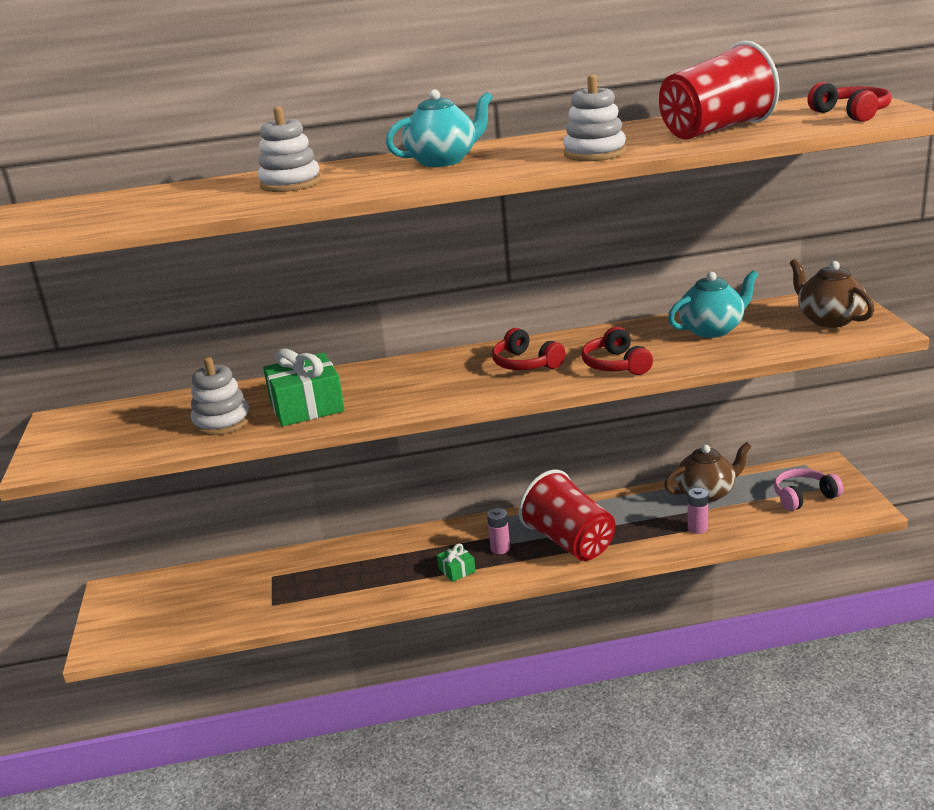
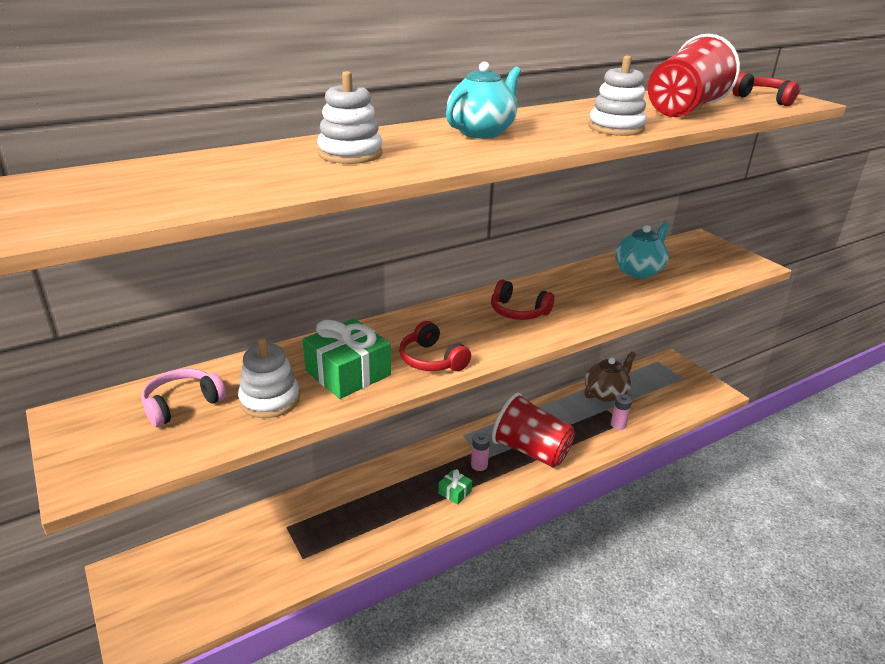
camera: 25 degrees left, 5 degrees up
red headphones [582,327,653,375] -> red headphones moved to [399,321,471,371]
pink headphones [774,468,843,511] -> pink headphones moved to [141,368,226,427]
brown teapot [790,259,875,328] -> none

